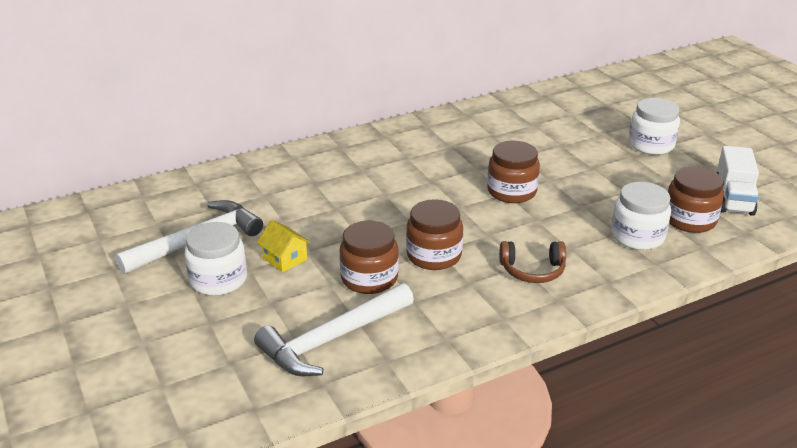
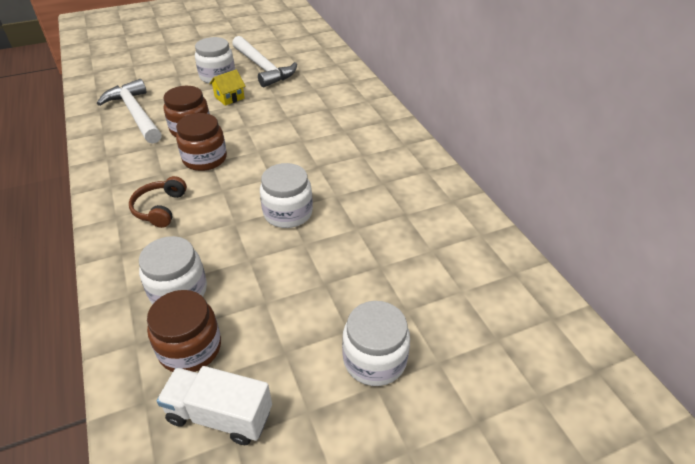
camera: 95 degrees right, 10 degrees up
brown jar [487,141,540,203] -> white jar [260,163,313,228]

